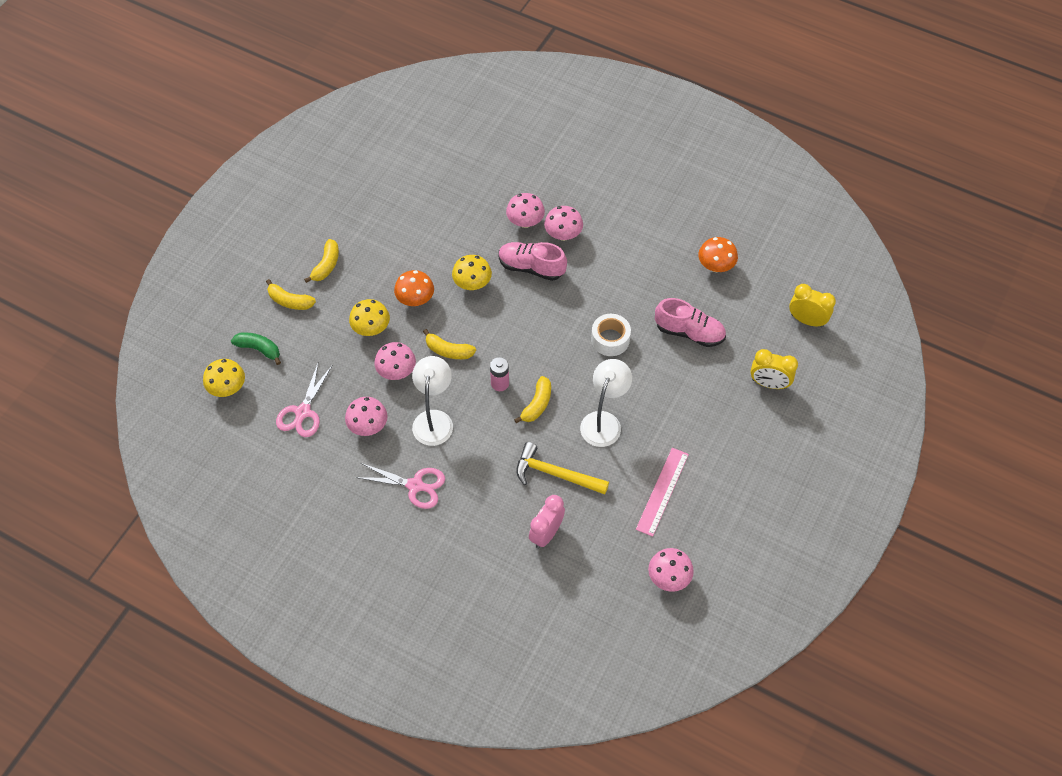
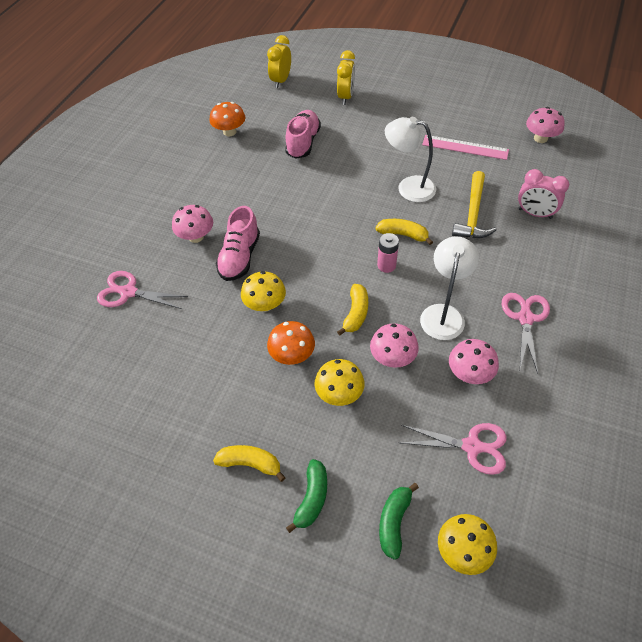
camera: 95 degrees left, 5 degrees down
yellow banana [266,279,316,310] -> green banana [286,459,327,533]
white lamp [412,356,453,446] -> white lamp turned 105 degrees clockwise [420,236,479,340]
pink mushroom [506,193,545,228] -> none
white tape [591,314,631,356] -> none
none -> pink scissors [97,271,188,309]

